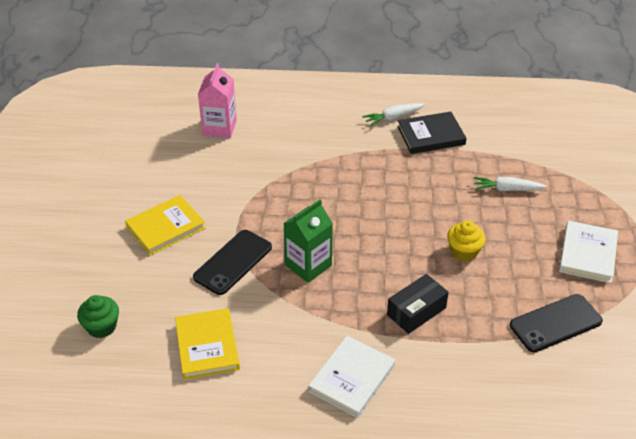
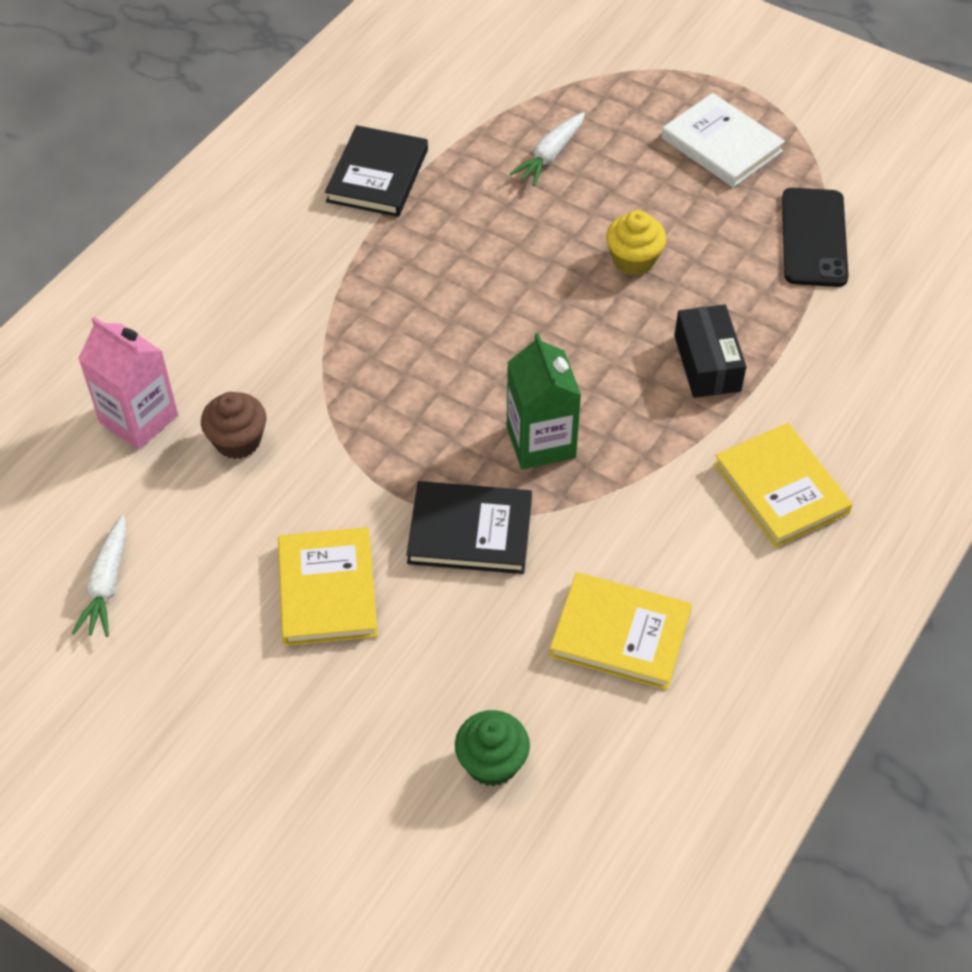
camera: 60 degrees left, 10 degrees up
black phone [193,230,272,295] -> black book [406,481,532,574]
white book [308,335,395,418] -> yellow book [714,423,852,548]
white carrot [362,103,425,126] -> white carrot moved to [72,515,126,637]
none -> brown cupcake [201,392,266,459]

